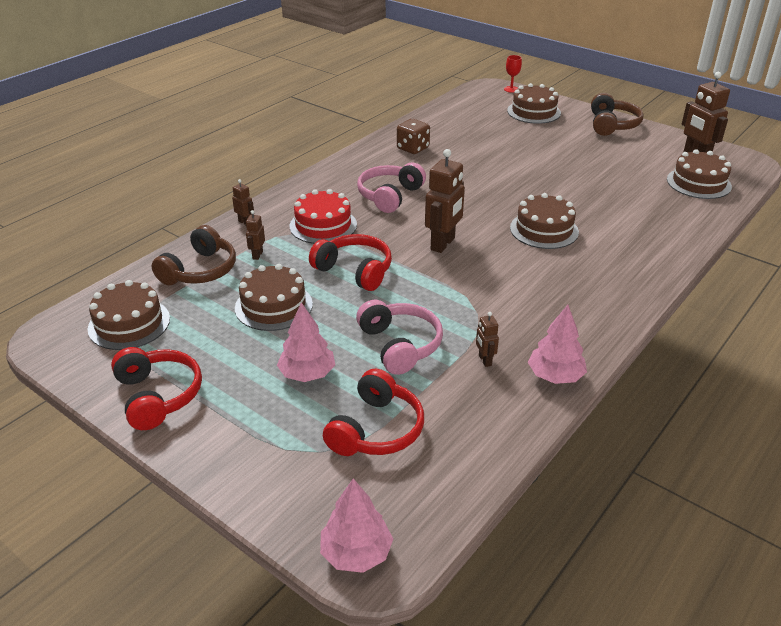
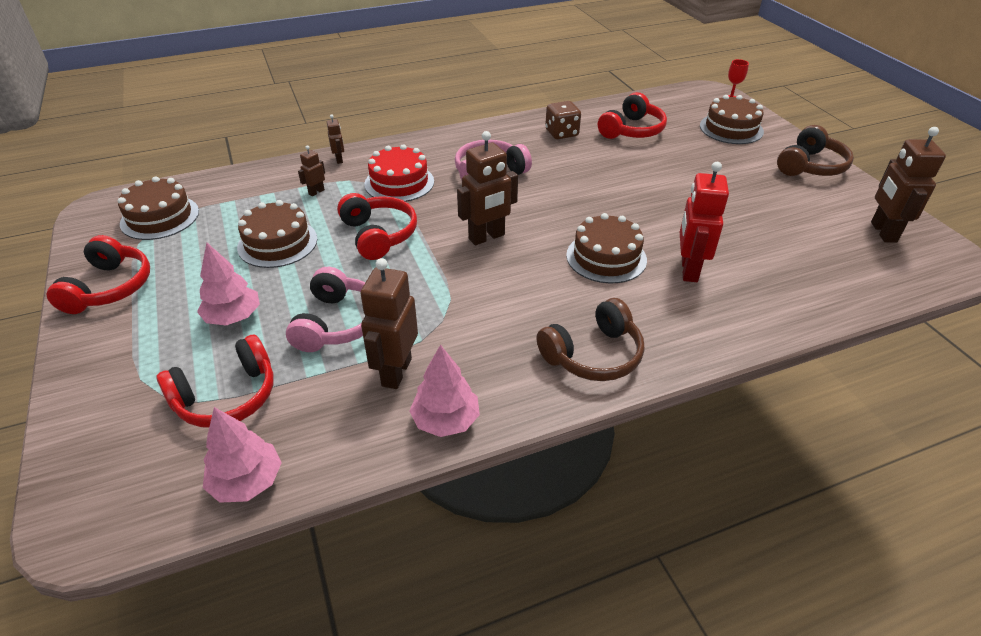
camera: 30 degrees right, 5 degrees up
brown headphones [152,225,236,285] -> brown headphones moved to [537,298,644,381]
pink tree [320,478,393,573] -> pink tree moved to [203,407,282,503]
brown robot [476,312,499,367] -> brown robot [360,258,418,389], size x2.04
brown cake [667,149,732,199] -> none
none -> red headphones [598,92,667,139]
none -> red robot [680,162,729,282]

